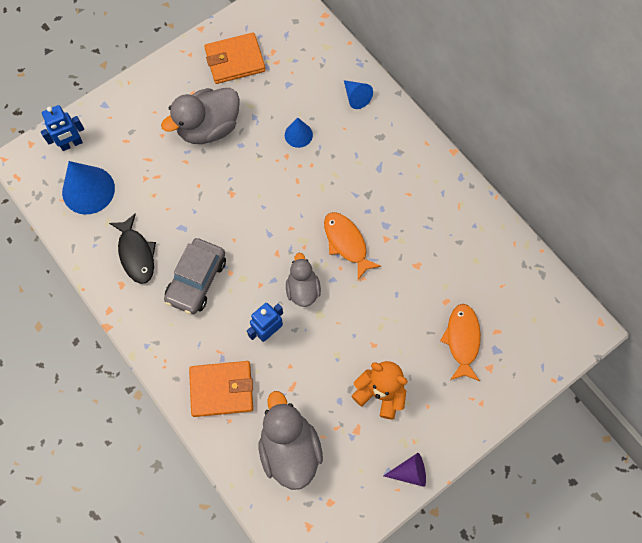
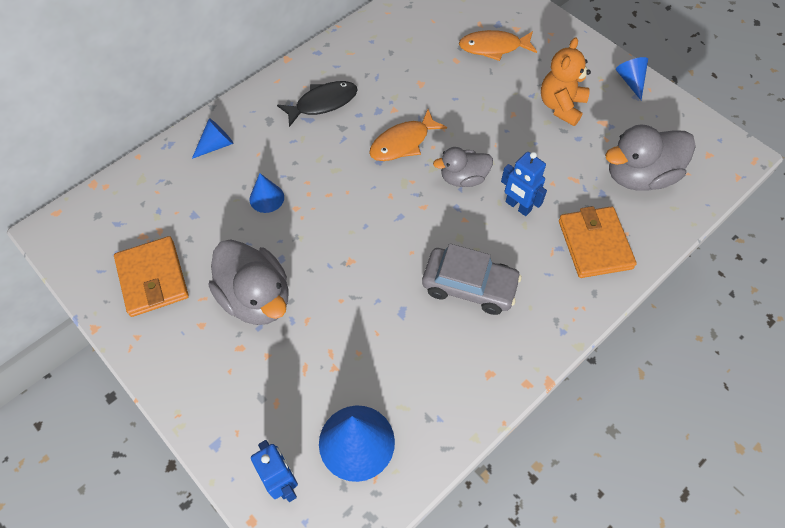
camera: 95 degrees left, 10 degrees down
black fish [109,213,156,284] -> black fish moved to [277,81,358,127]
purple cone [383,453,426,487] -> blue cone [616,57,648,100]

